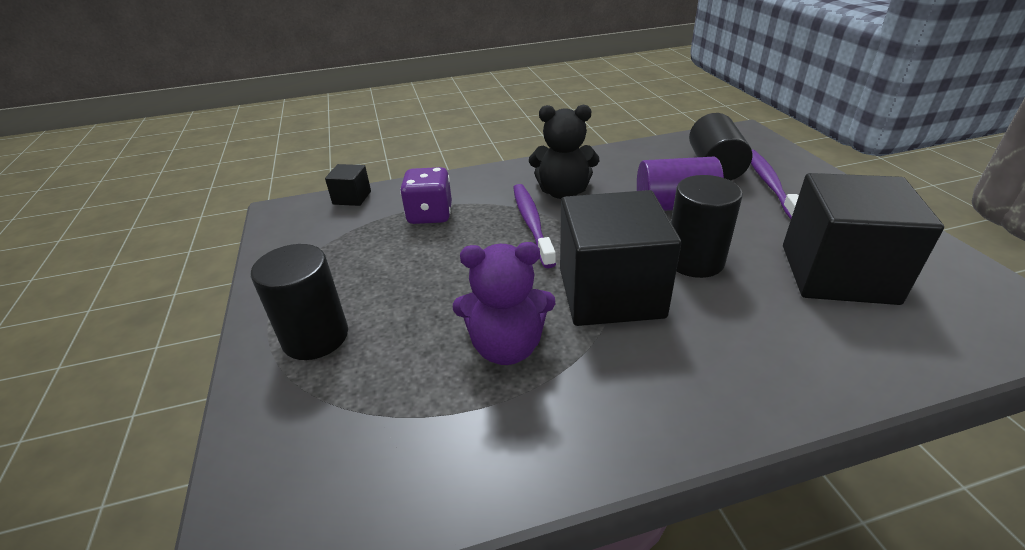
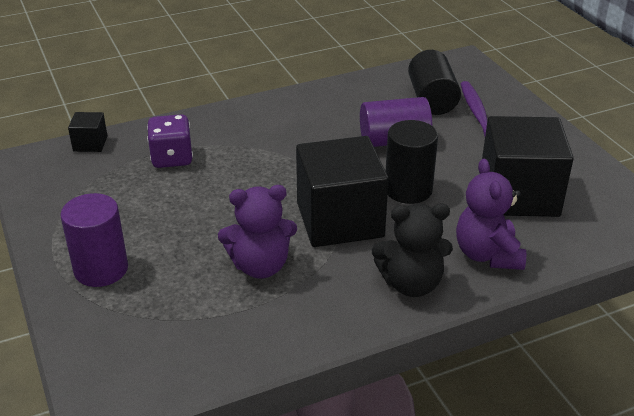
camera: 10 degrees left, 0 degrees up
black cylinder [251,244,348,360] -> purple cylinder [60,193,128,287]
purple toothbrush [513,184,556,268] -> none
black teddy bear [529,105,599,199] -> black teddy bear moved to [372,203,453,297]
none -> purple teddy bear [456,159,526,270]

